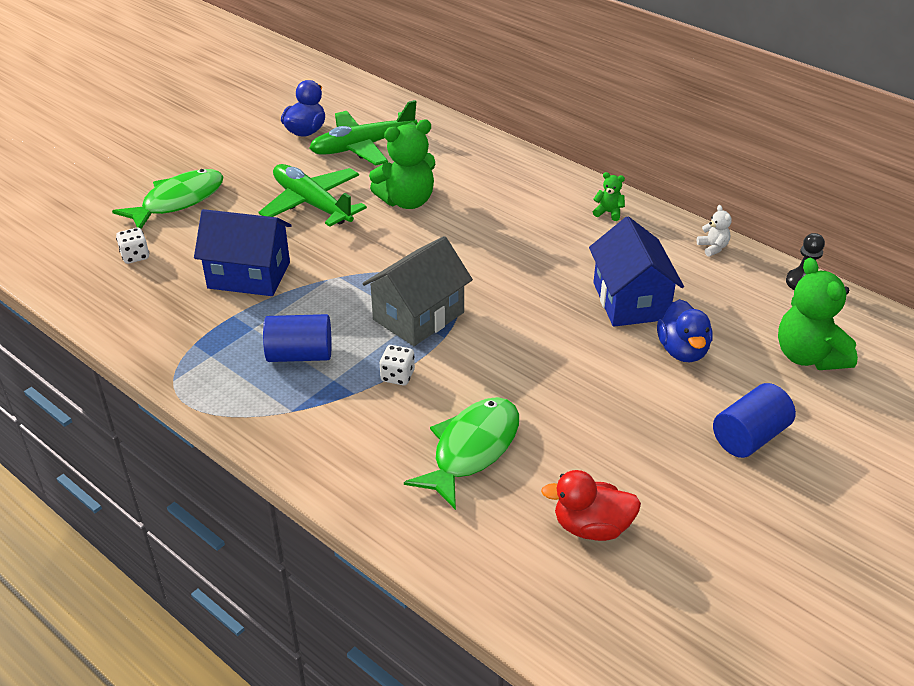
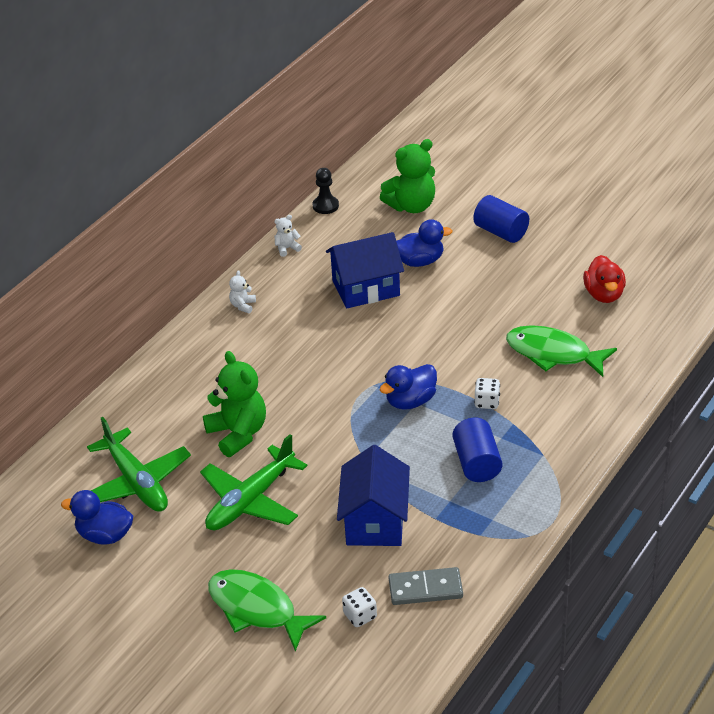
camera: 95 degrees left, 0 degrees up
grey house [362,236,473,346] -> blue duck [380,364,437,410]
green teddy bear [593,172,625,221] -> white teddy bear [229,270,256,313]
none -> grey domino [388,567,463,605]

